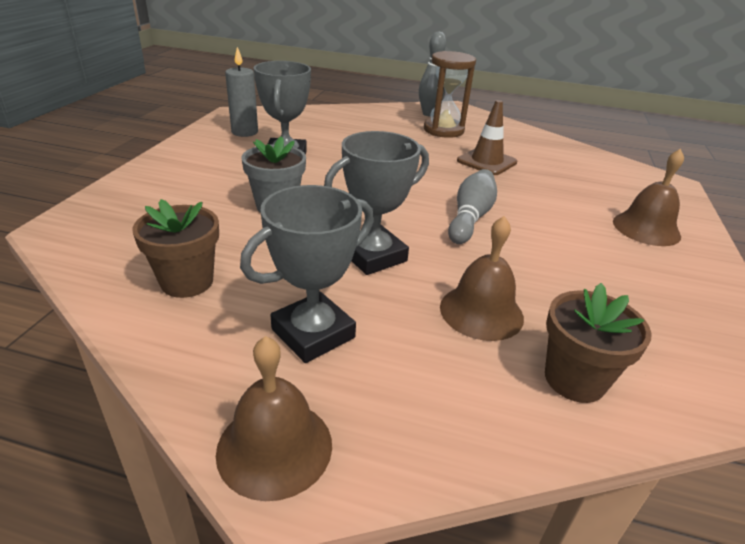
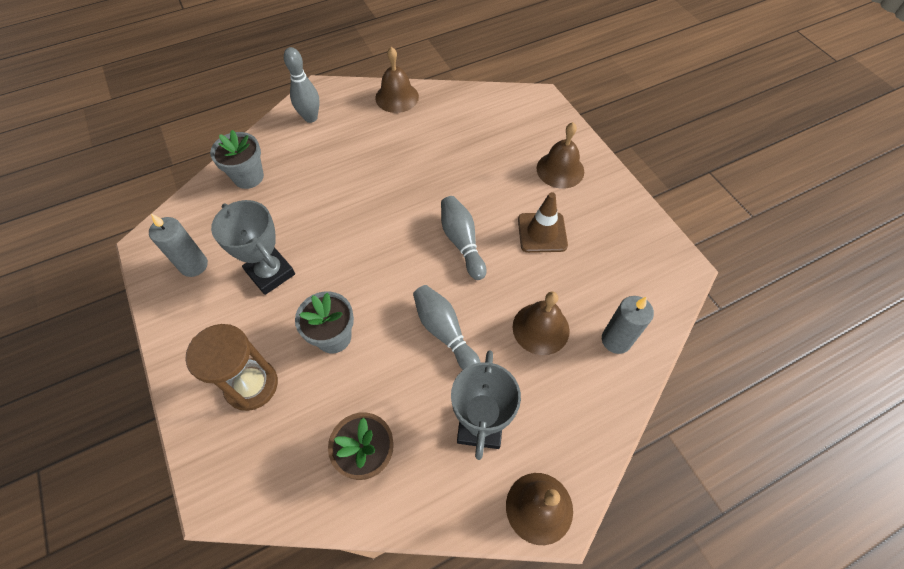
camera: 40 degrees left, 25 degrees up
grey trophy [324,131,429,275] -> grey bowling pin [413,285,481,370]
brown hourglass [424,51,476,138] -> brown hourglass moved to [185,324,278,411]
brown traffic cone [457,100,517,175] -> brown traffic cone moved to [518,192,568,253]
brown flower pot [545,283,652,403] -> grey candle [602,296,654,354]
none -> grey flower pot [210,130,264,189]
none -> brown bell [375,47,419,113]

